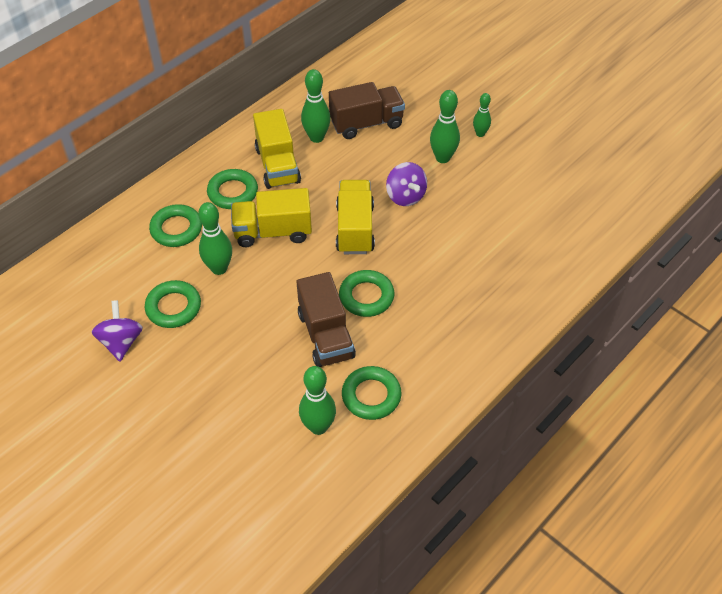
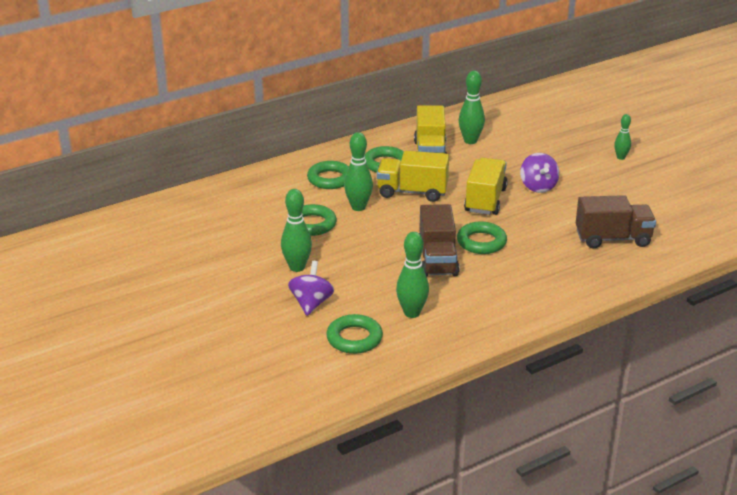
camera: 15 degrees right, 20 degrees down
purple spinning top [92,300,143,362] -> purple spinning top moved to [288,261,334,316]
brown truck [329,82,405,139] -> brown truck moved to [576,195,656,249]
green ring [342,366,402,420] -> green ring moved to [326,314,383,354]
green bowling pin [430,90,460,163] -> green bowling pin moved to [281,189,312,272]

